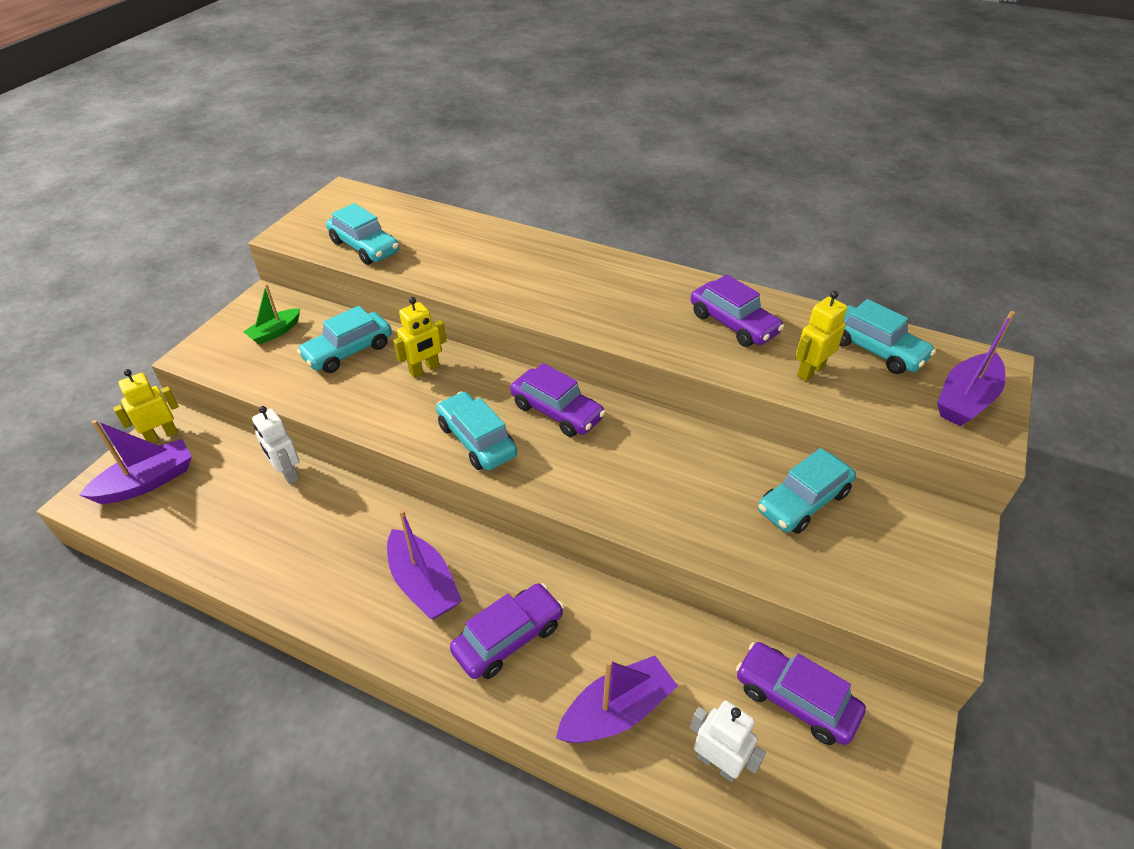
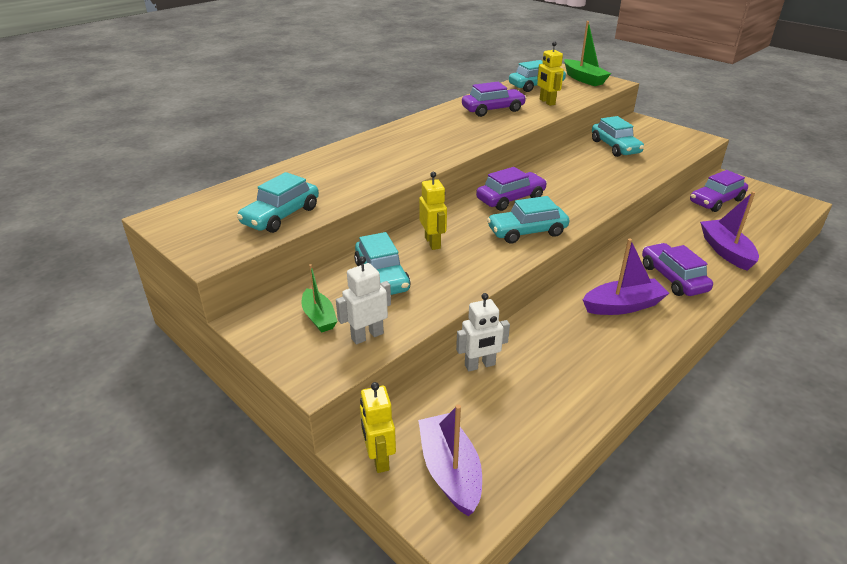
camera: 70 degrees left, 10 degrees down
turquoise car [326,203,399,265] -> turquoise car turned 150 degrees clockwise [237,172,319,233]
white robot [690,701,766,782] -> white robot moved to [336,256,391,344]
purple boat [937,311,1015,426] -> green boat [564,21,611,86]

